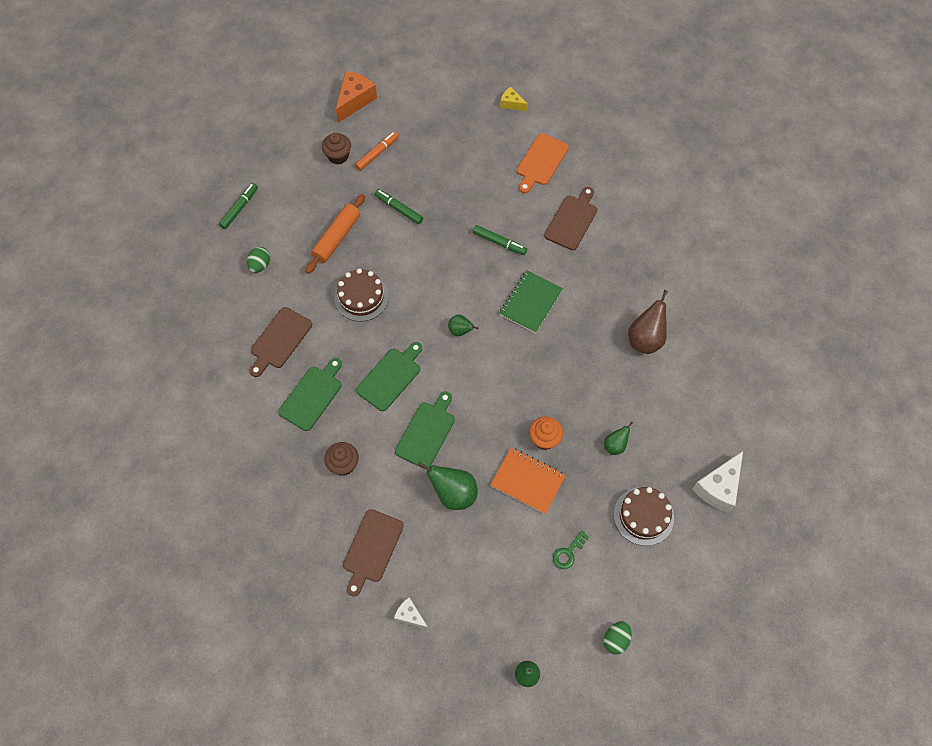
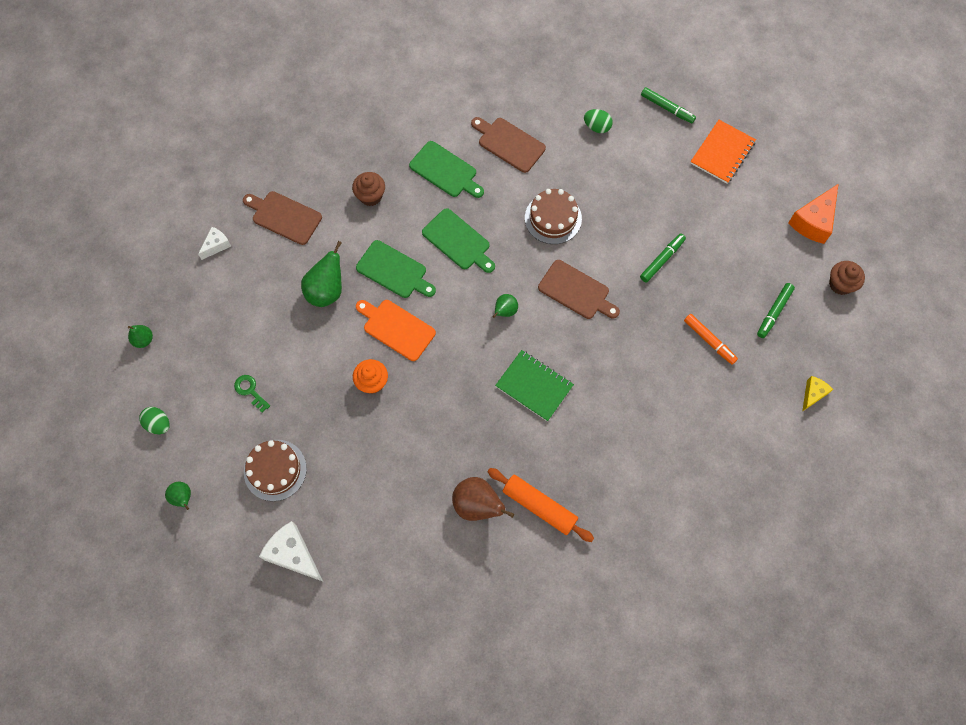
camera: 95 degrees right, 5 degrees up
orange rolling pin [305,194,365,274] -> orange rolling pin moved to [487,468,594,542]
brown cupcake [322,133,351,164] -> brown cupcake moved to [829,261,865,295]
orange cheese [336,71,377,123] -> orange cheese turned 90 degrees clockwise [788,184,838,244]
orange marker [355,131,399,171] -> orange marker moved to [684,314,738,365]
green marker [473,225,527,255] -> green marker moved to [757,283,795,338]
orange notebook [490,447,566,514] -> orange notebook moved to [690,120,756,184]
orange cutting board [517,133,569,193] -> orange cutting board moved to [356,300,436,361]
brown cutting board [544,187,597,250] -> brown cutting board moved to [538,260,620,319]
green pear [604,421,633,455] -> green pear moved to [165,482,191,510]

